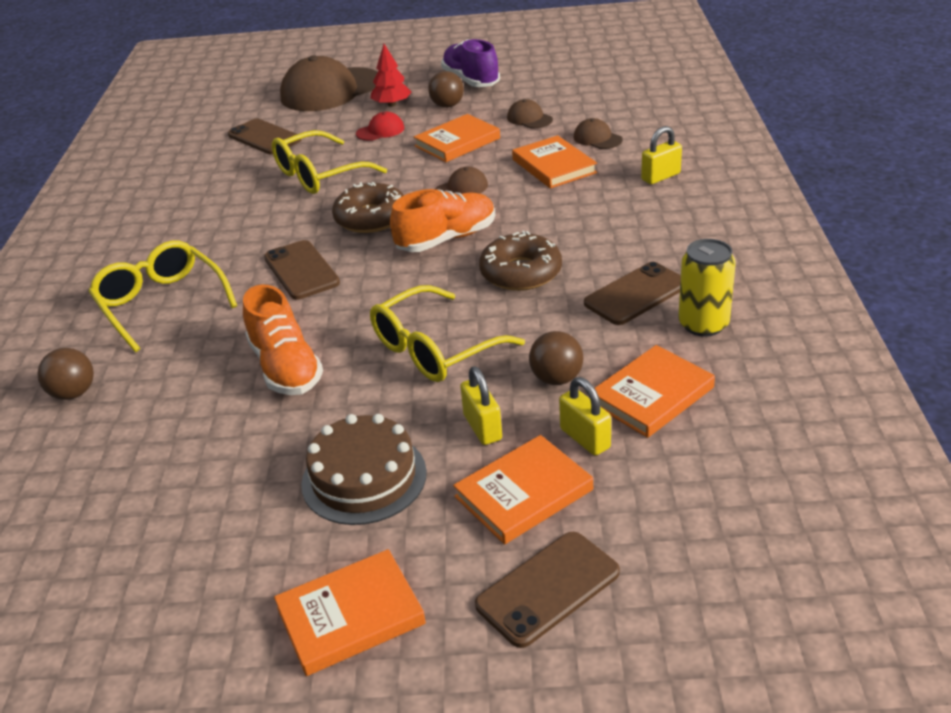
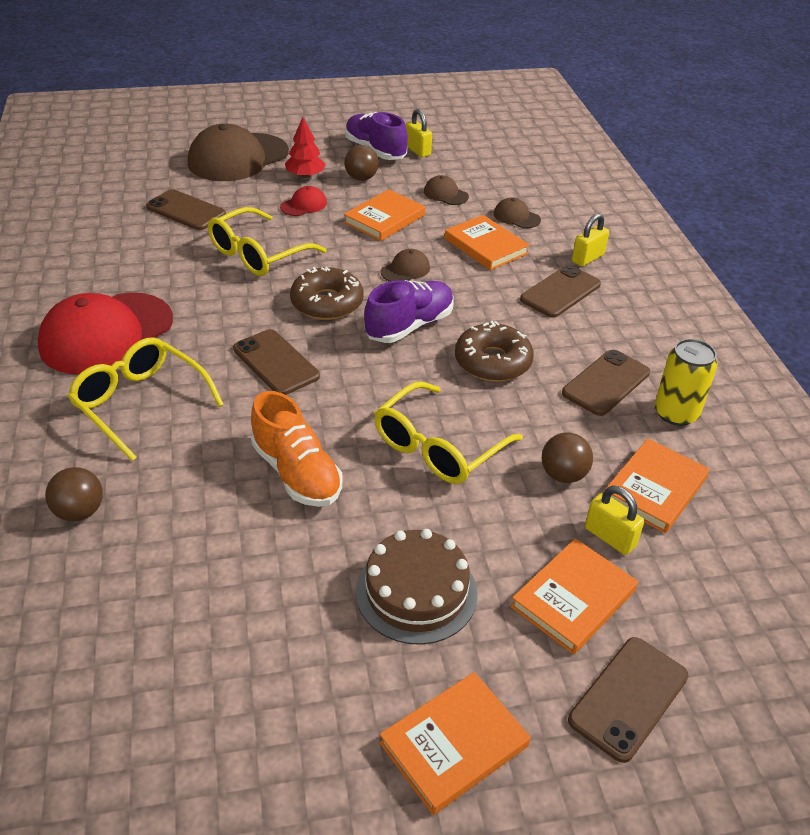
camera: 15 degrees left, 5 degrees up
orange shoe [390,189,495,252] -> purple shoe [364,280,454,343]
yellow padlock [460,366,502,445] -> yellow padlock moved to [406,109,432,158]
none -> red cap [38,293,173,375]
none -> brown phone [520,265,601,318]

